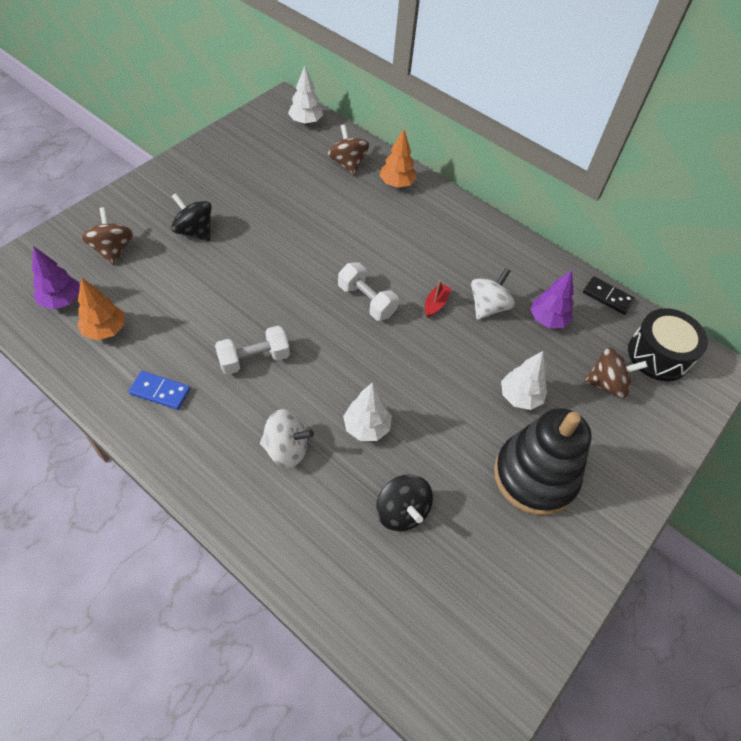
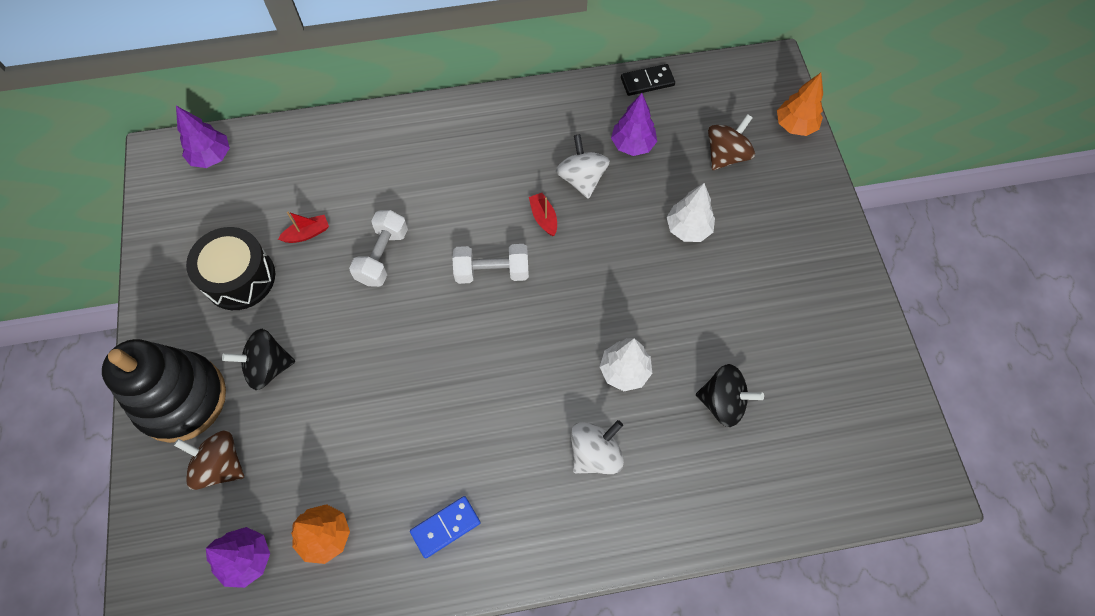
camera: 45 degrees left, 10 degrees up
white dumbbell [215,326,290,375] -> white dumbbell moved to [349,210,408,287]
white tree [288,66,323,125] -> purple tree [176,106,230,168]
brown spinning top [328,124,369,176] -> none
orange tree [380,129,417,188] -> orange tree moved to [777,73,823,136]
black stacking toy [494,408,592,516] -> black stacking toy moved to [102,339,226,443]
black drum [628,308,708,381] -> black drum moved to [186,227,275,310]
none -> red boat [278,212,329,243]

